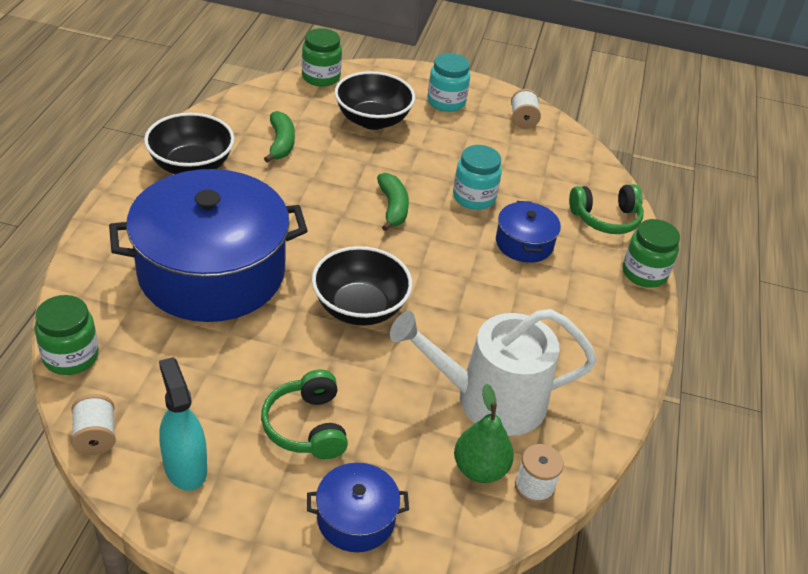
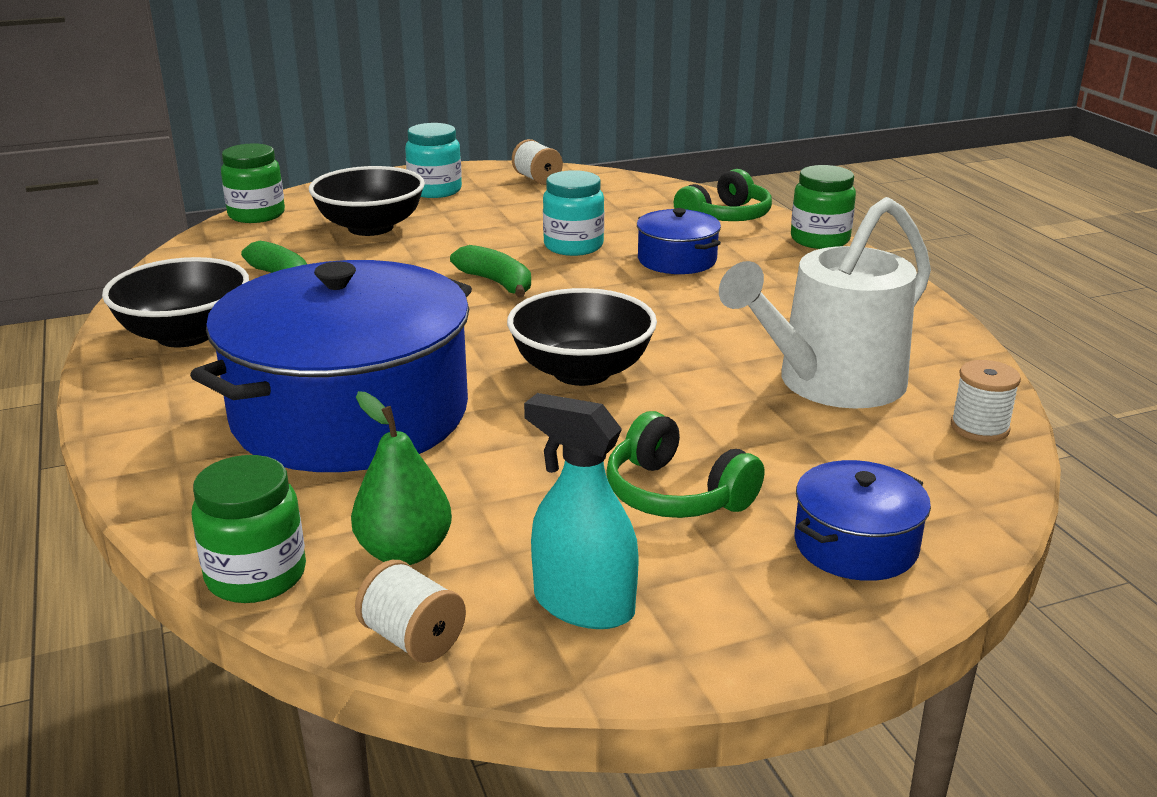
camera: 30 degrees left, 15 degrees down
green pear [454,383,514,483] -> green pear moved to [351,391,452,565]

